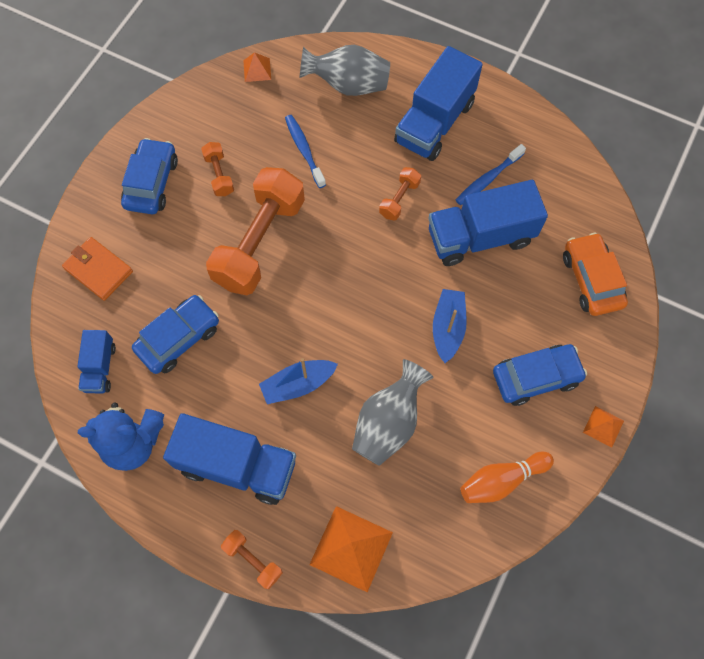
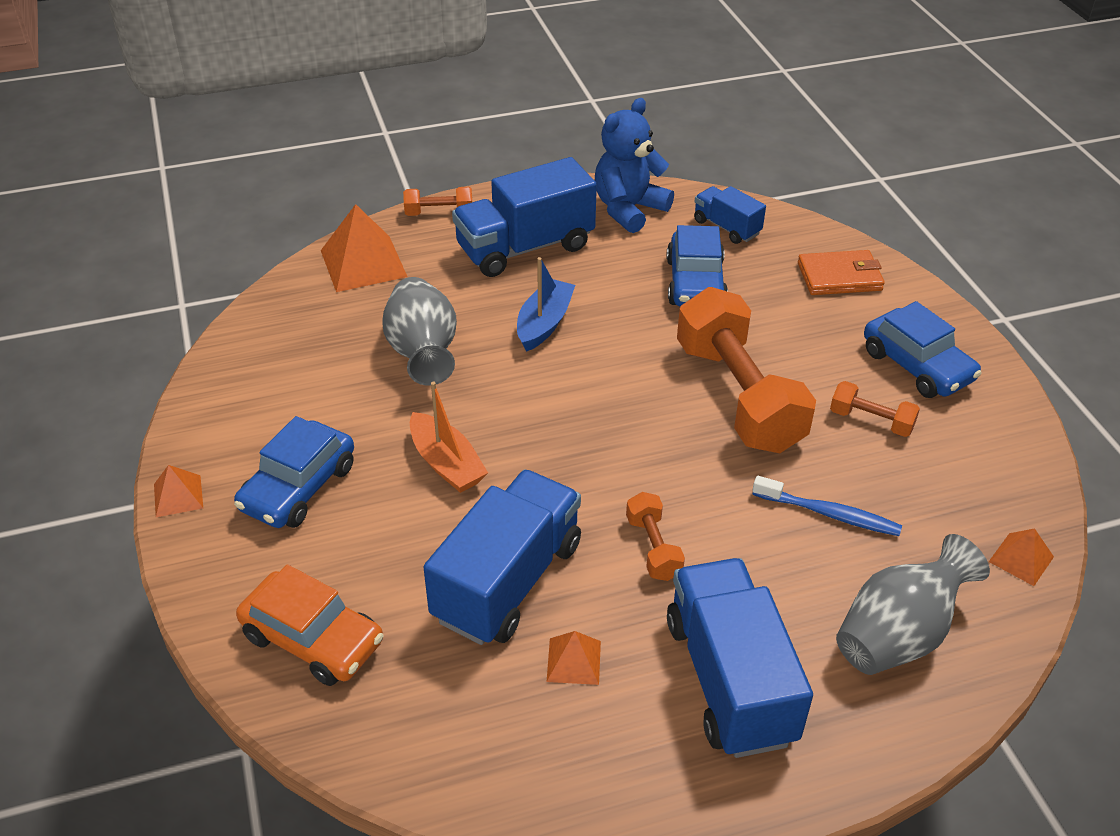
camera: 135 degrees right, 25 degrees down
blue boat [433,289,467,363] -> orange boat [410,381,488,493]
blue toothbrush [456,144,526,205] -> orange pyramid [547,631,601,685]
orange bowling pin [461,452,554,503] -> none

